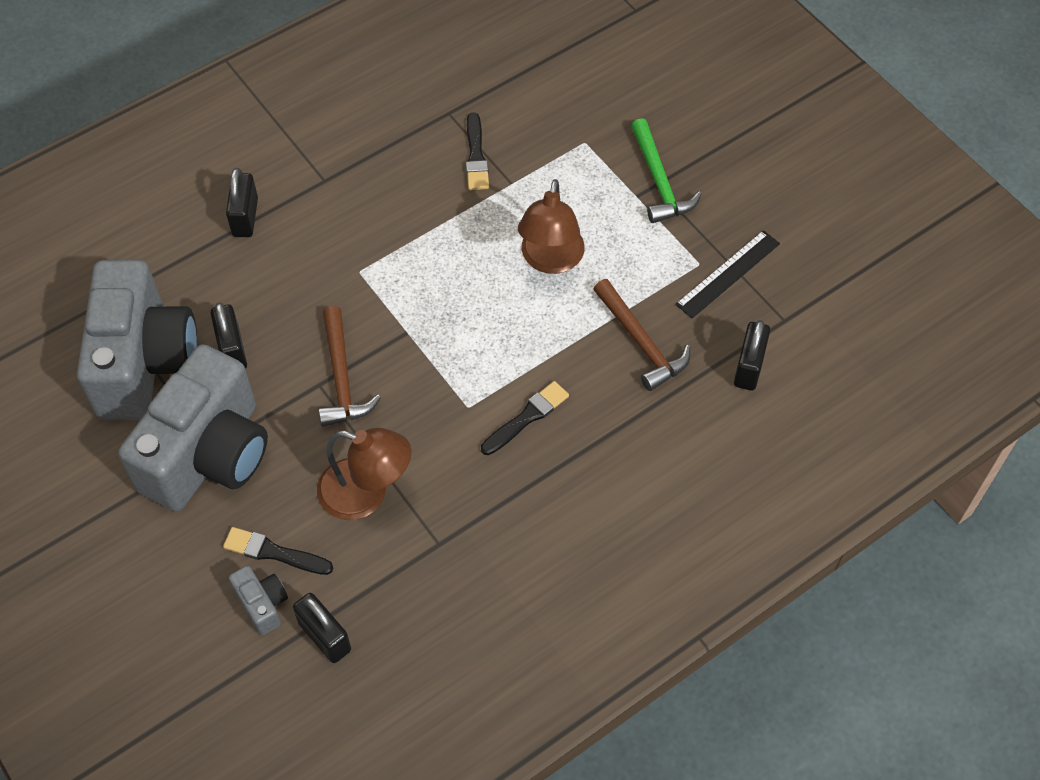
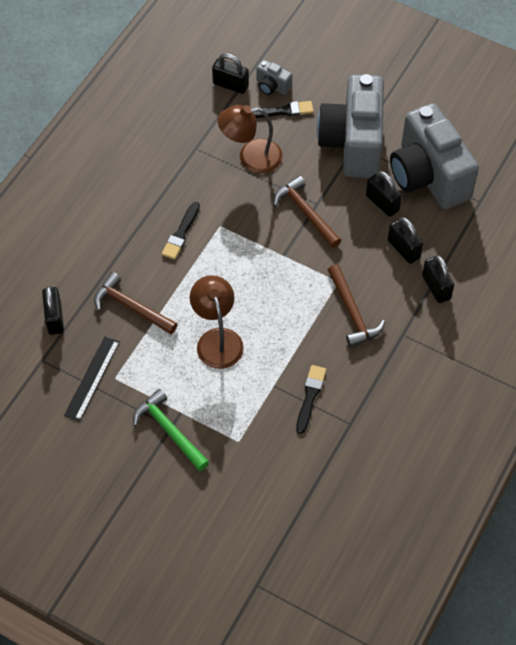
camera: 155 degrees right, 0 degrees up
black brush [466,112,489,190] -> black brush turned 45 degrees clockwise [296,365,326,434]
none -> brown hammer [328,264,385,347]
none -> black padlock [388,217,423,264]

